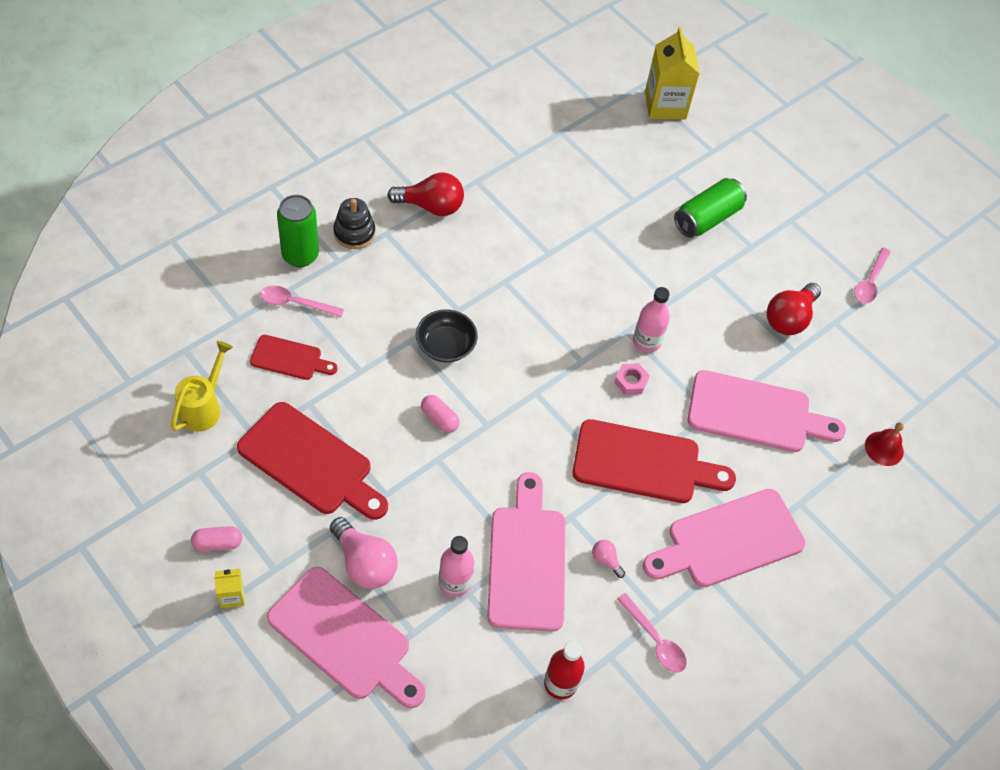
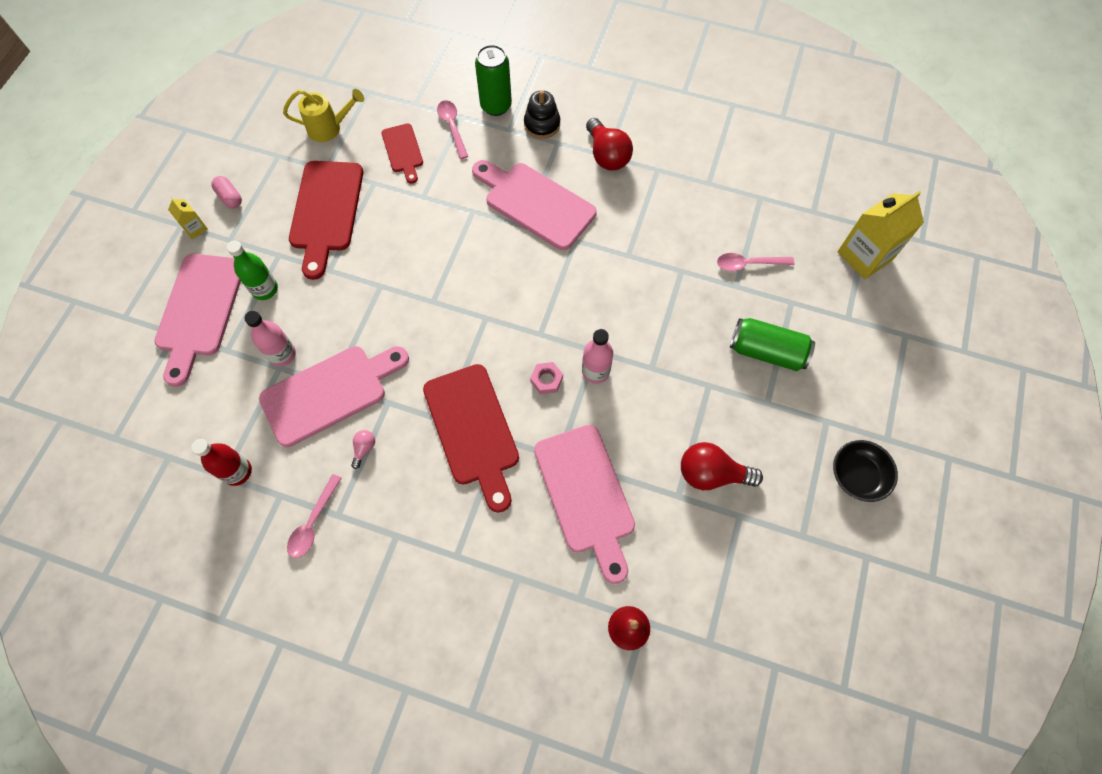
camera: 65 degrees right, 10 degrees up
pink light bulb [330,517,398,589] -> green bottle [227,240,278,300]
black bowl [416,309,478,362] -> black bowl moved to [833,440,898,502]
pink capsule [421,395,459,433] -> none
pink cutting board [643,489,805,587] -> pink cutting board moved to [472,160,597,250]
pink spoon [854,248,891,304] -> pink spoon moved to [717,253,794,271]

